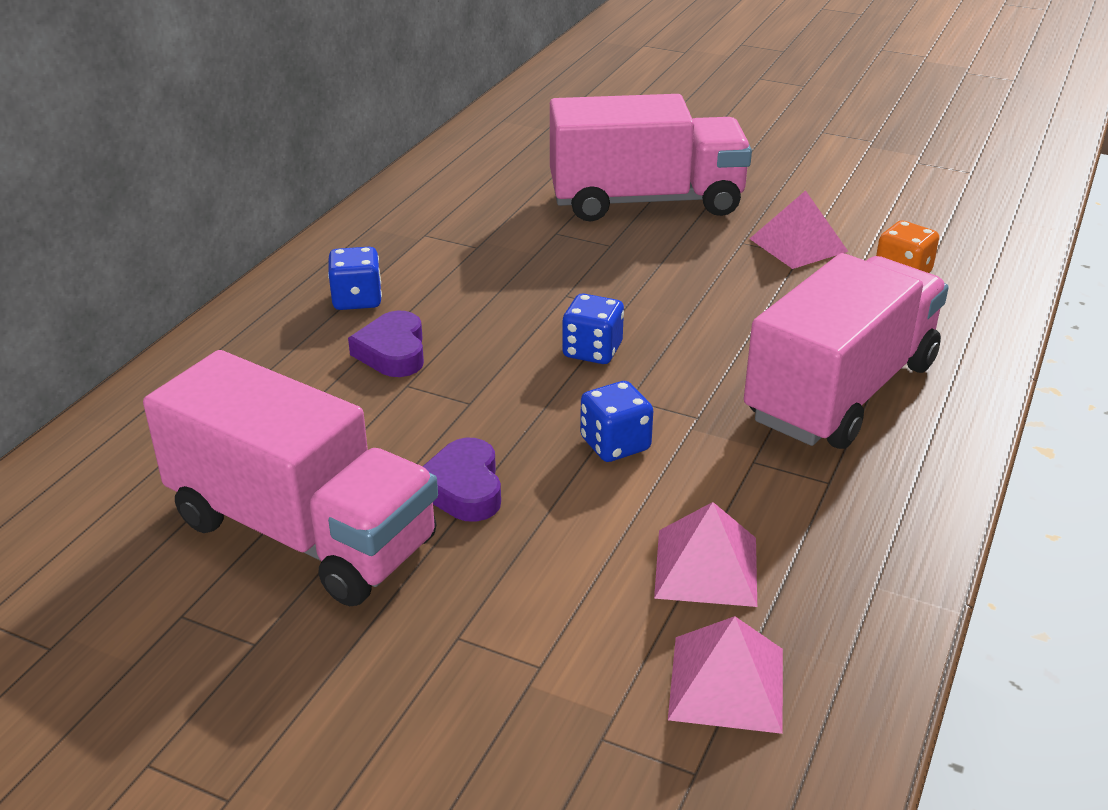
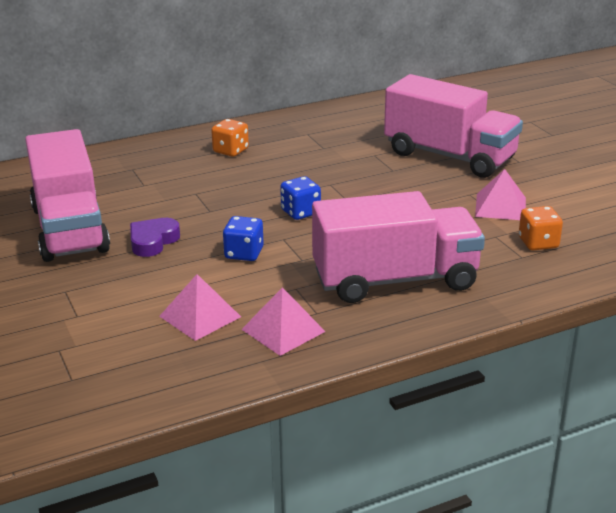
camera: 40 degrees right, 5 degrees down
blue dice [328,247,382,310] -> orange dice [211,119,249,157]
purple heart [348,311,424,377] -> none
pink pyramid [668,616,783,734] -> pink pyramid moved to [241,287,326,356]

